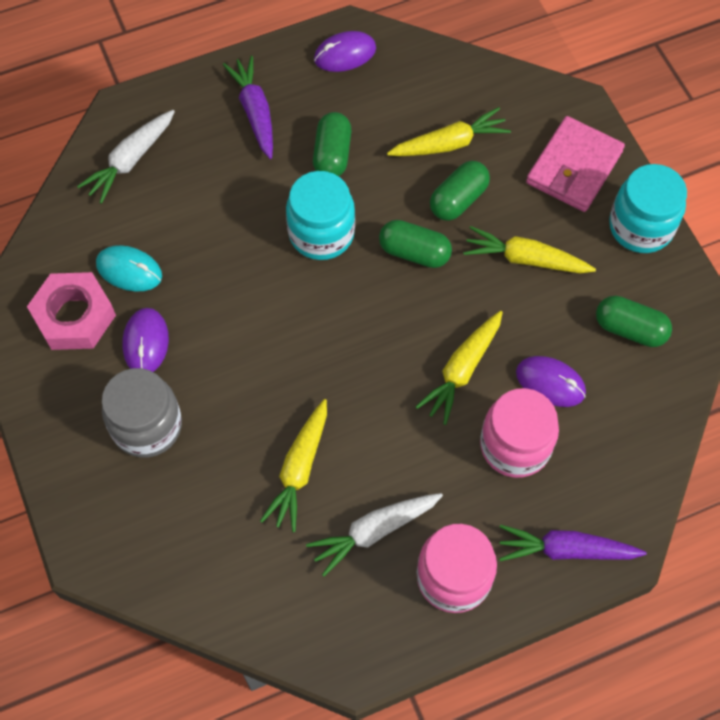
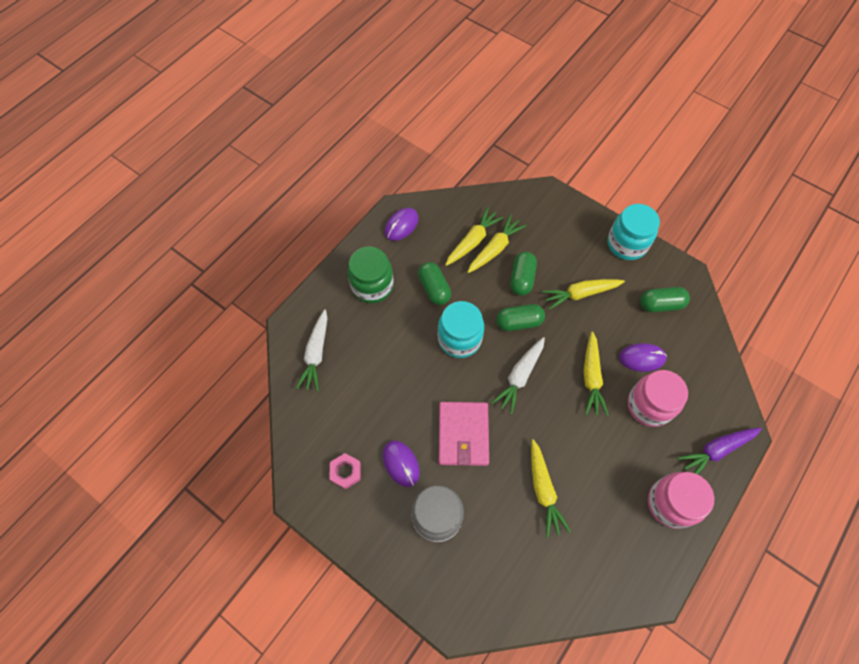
camera: 30 degrees left, 0 degrees up
pink nut [27,272,116,350] -> pink nut [329,453,361,489], size x0.58
turquoise mouse [96,245,162,292] -> none
purple carrot [223,56,273,159] -> green jar [348,247,393,303]
white carrot [306,493,443,576] -> white carrot moved to [491,337,545,414]
pink wallet [526,116,625,212] -> pink wallet moved to [439,402,489,466]
none -> yellow carrot [445,207,504,266]

